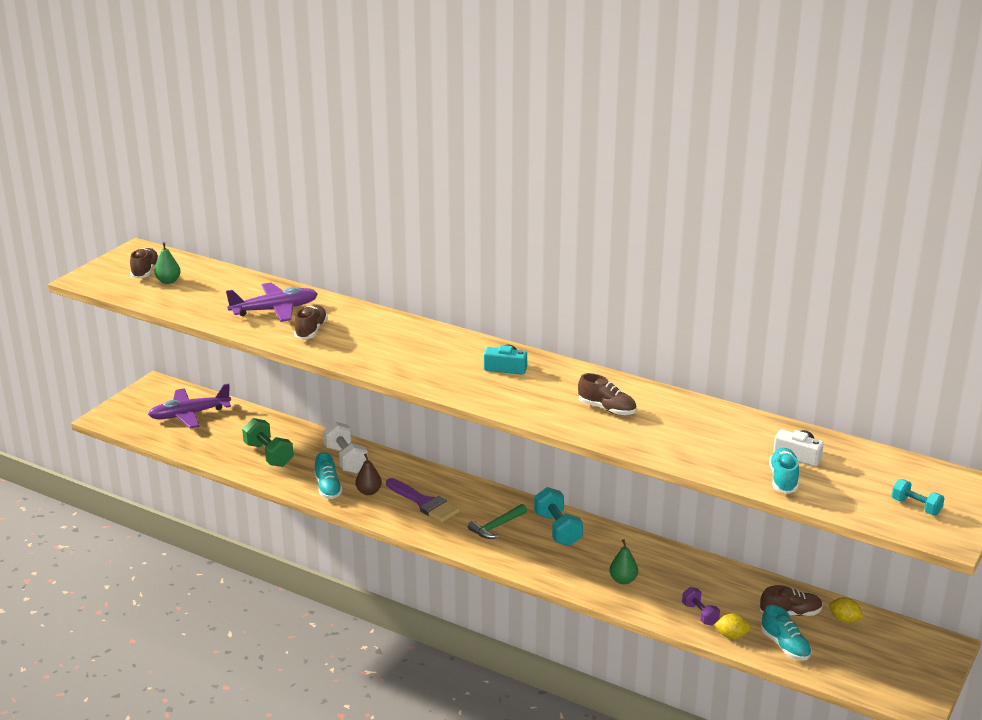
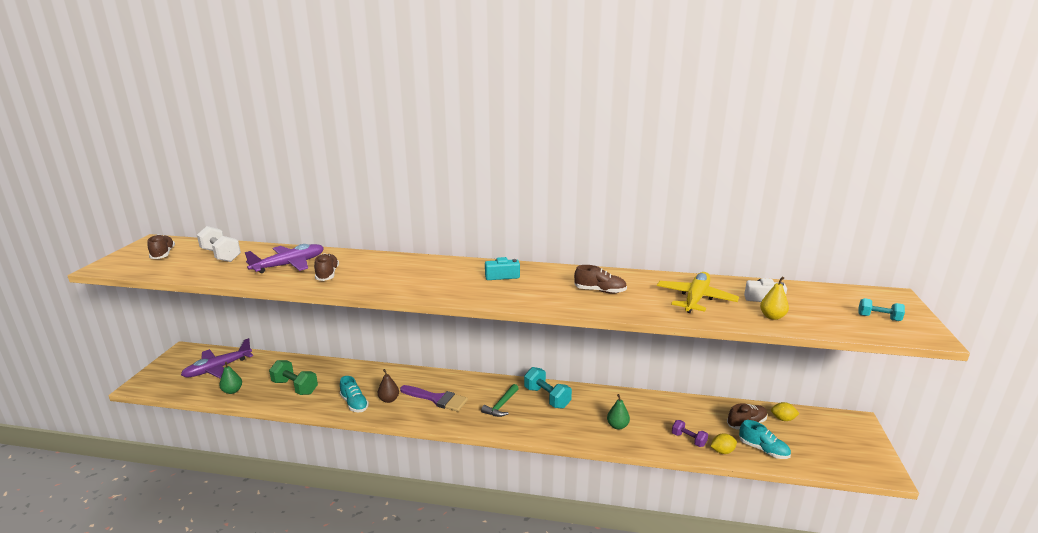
camera: 20 degrees left, 5 degrees down
green pear [154,242,181,284] -> green pear moved to [219,362,242,394]
white dumbbell [323,421,368,474] -> white dumbbell moved to [197,226,241,262]
turquoise shoe [769,448,799,494] -> yellow pear [760,276,789,320]
none -> yellow plane [657,272,739,313]

